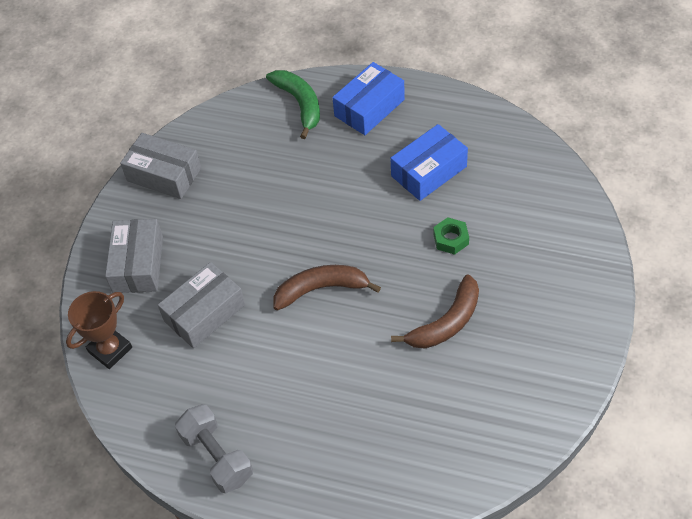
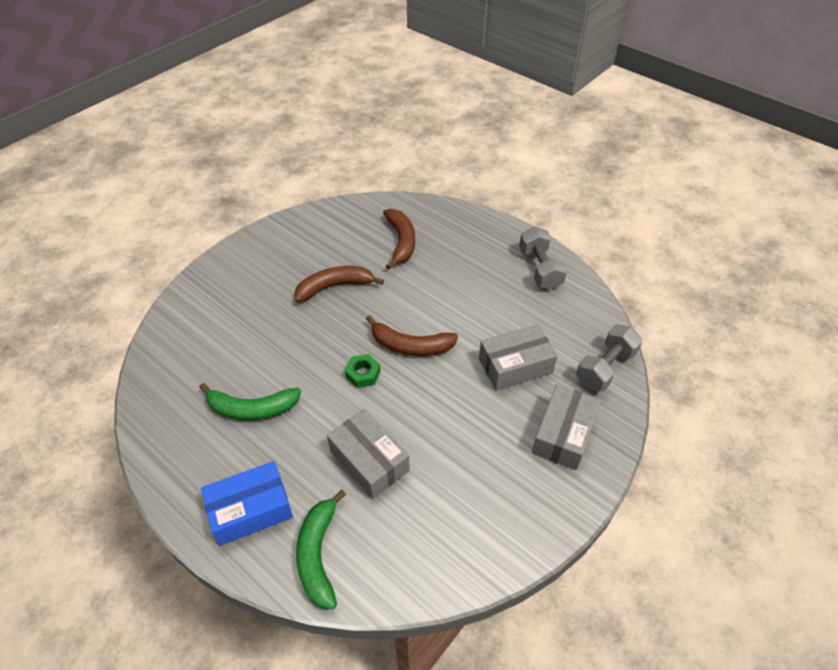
camera: 160 degrees left, 5 degrees down
brown trophy [66,291,132,369] -> grey dumbbell [576,324,643,392]
grey box [120,133,201,199] -> grey box moved to [327,409,409,499]
blue box [390,124,468,201] -> green banana [199,383,301,420]
green nut [433,217,469,255] -> green nut moved to [345,354,381,388]
none -> brown banana [383,209,415,269]

